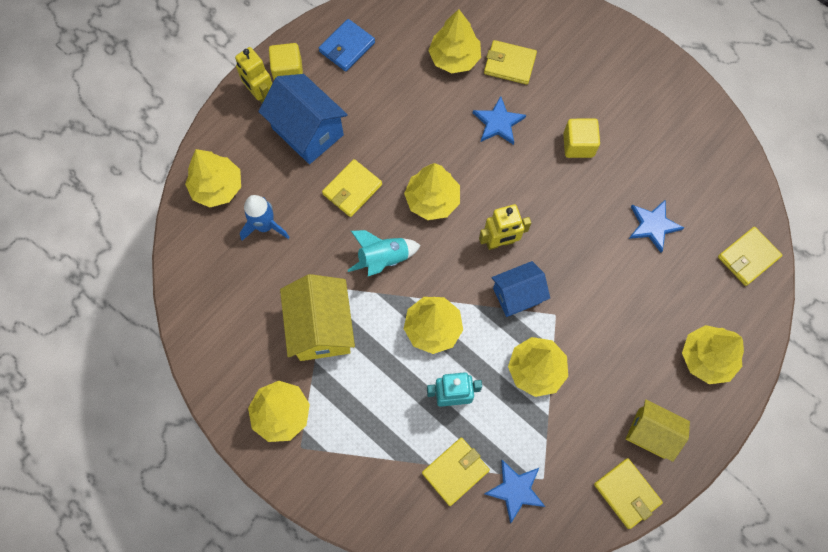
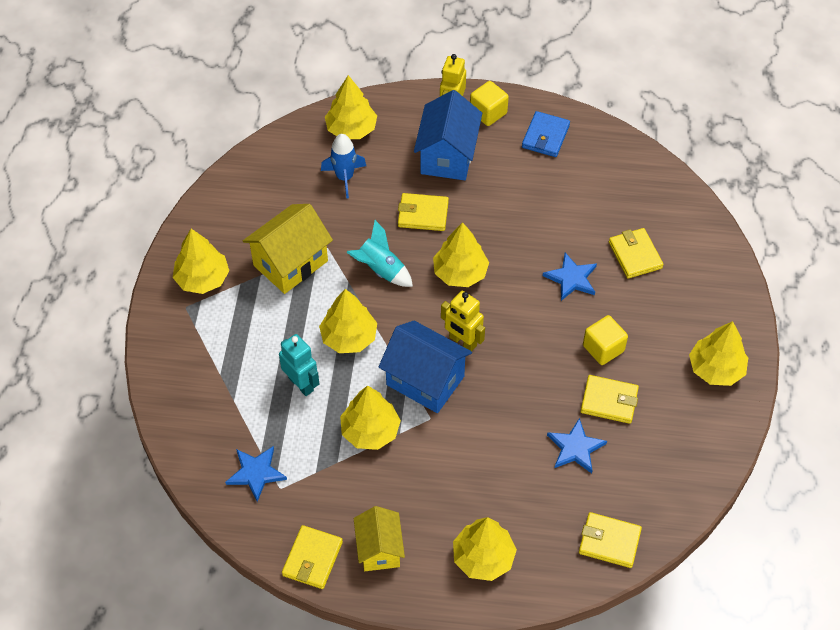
camera: 55 degrees right, 15 degrees down
blue wallet [319,19,375,71] -> blue wallet turned 75 degrees counterclockwise [522,111,570,157]
yellow wallet [422,438,490,506] -> yellow wallet moved to [581,375,639,424]
yellow tree [428,9,481,73] -> yellow tree moved to [689,321,748,386]
blue house [491,261,550,317] -> blue house [379,321,472,413], size x1.52

